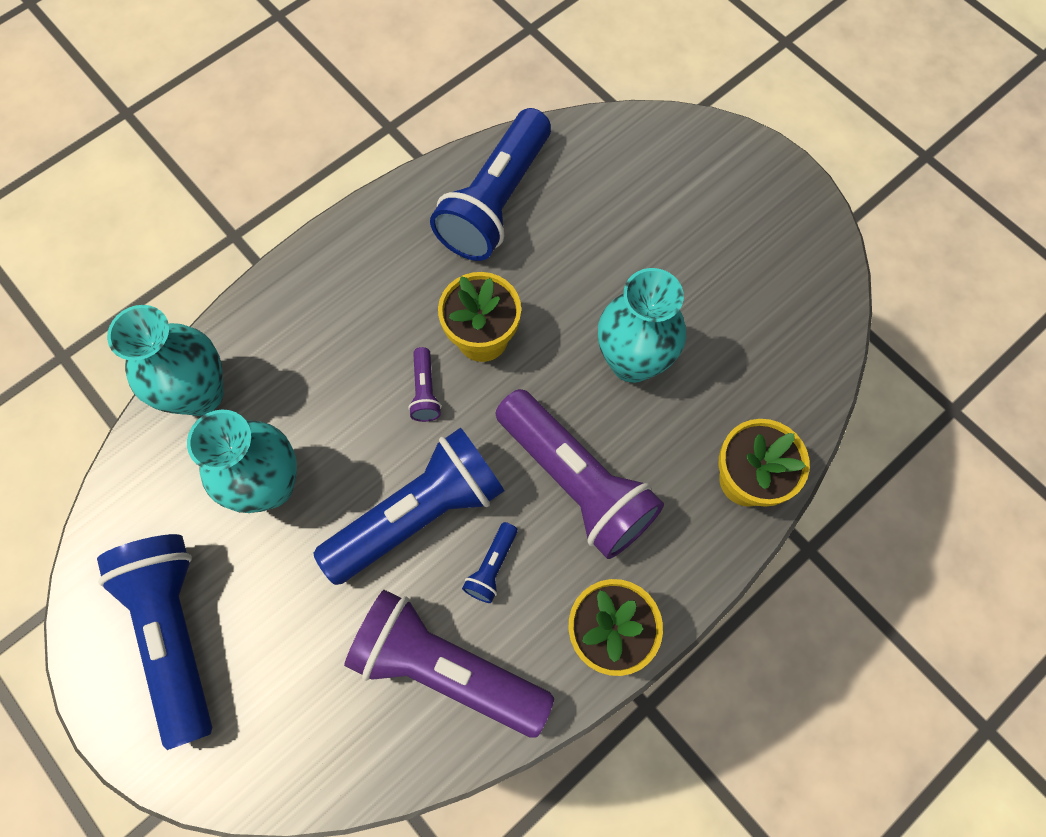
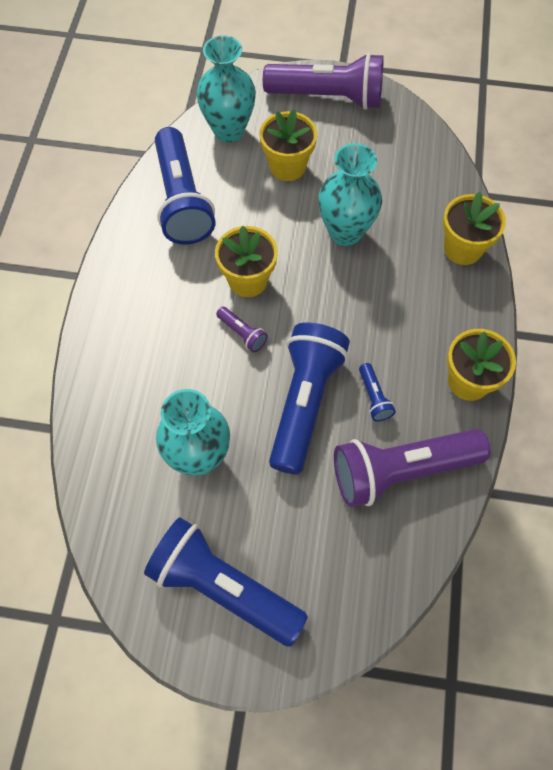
camera: 40 degrees left, 5 degrees down
turquoise vase [107,305,224,416] -> turquoise vase moved to [196,35,256,142]
purple flashlight [496,389,664,559] -> purple flashlight moved to [263,53,384,110]
none -> yellow flower pot [260,109,317,181]

